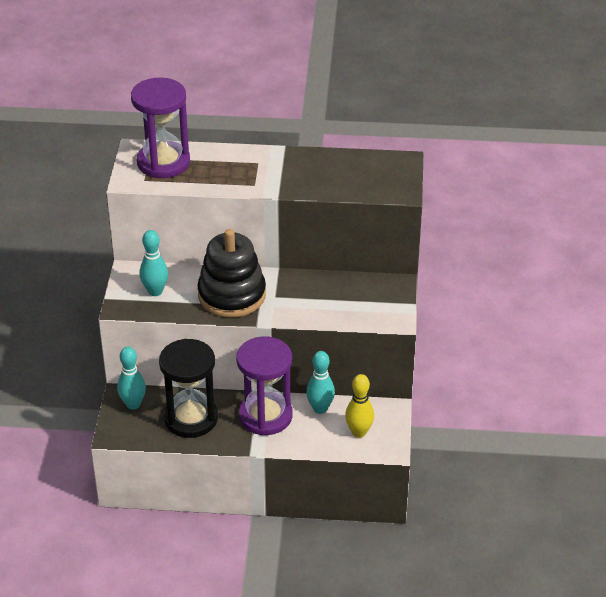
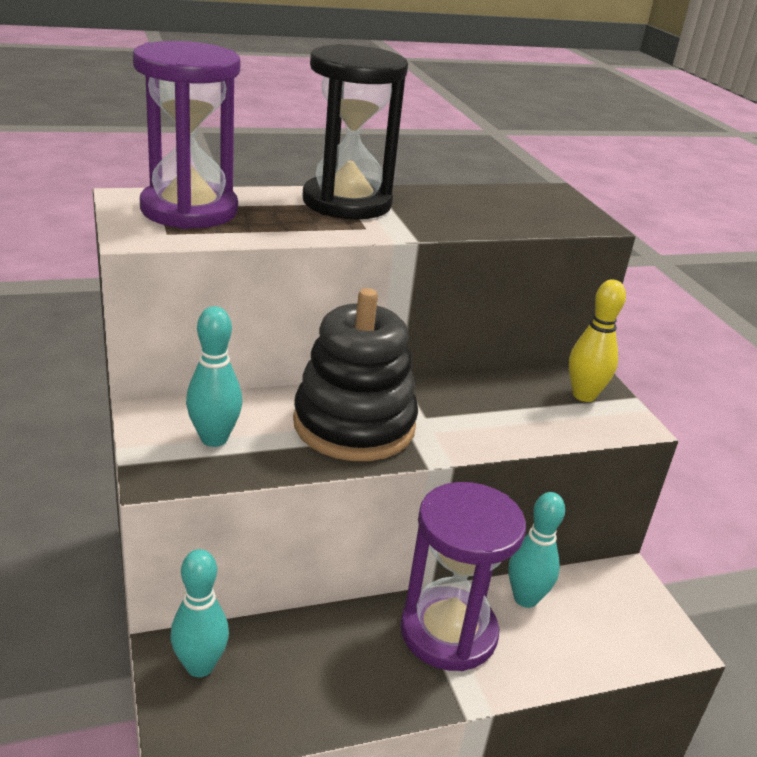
camera: 25 degrees left, 10 degrees down
black hourglass [159,339,218,438] -> black hourglass moved to [302,44,408,219]
yellow bowling pin [345,374,374,438] -> yellow bowling pin moved to [569,279,626,402]

